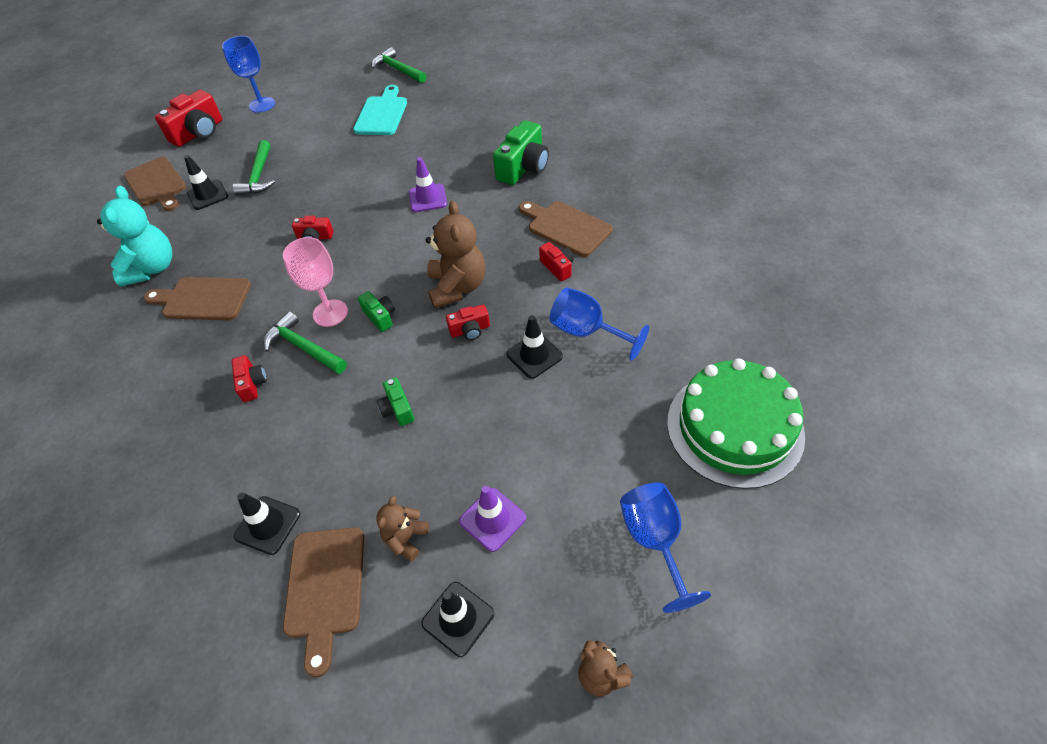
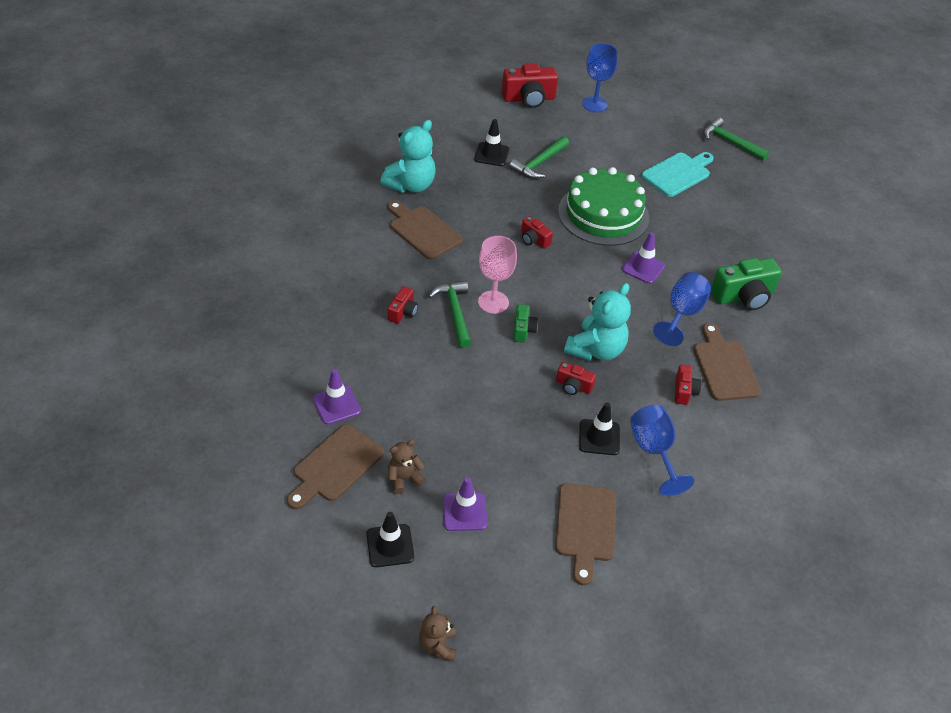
camera: 35 degrees right, 5 degrees down
brown cutting board [124,157,186,211] -> brown cutting board moved to [555,483,616,586]
black traffic cone [234,493,300,555] -> purple traffic cone [313,369,361,425]
green hammer [372,47,427,83] -> green hammer turned 45 degrees counterclockwise [703,117,769,161]
green camera [377,377,414,426] -> none
brown teddy bear [426,201,485,308] -> turquoise teddy bear [564,283,631,361]
blue goblet [620,482,711,613] -> blue goblet moved to [653,272,711,346]
green cake [667,358,805,489] -> green cake moved to [558,167,649,246]

